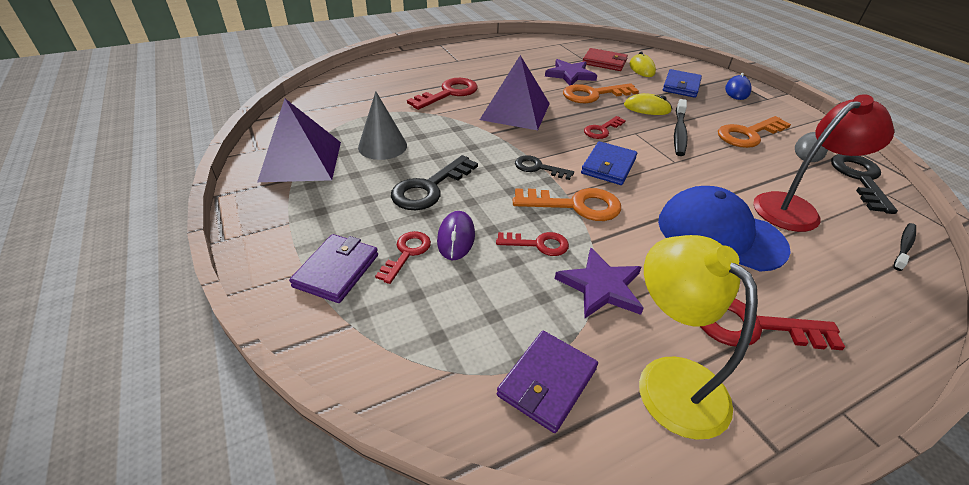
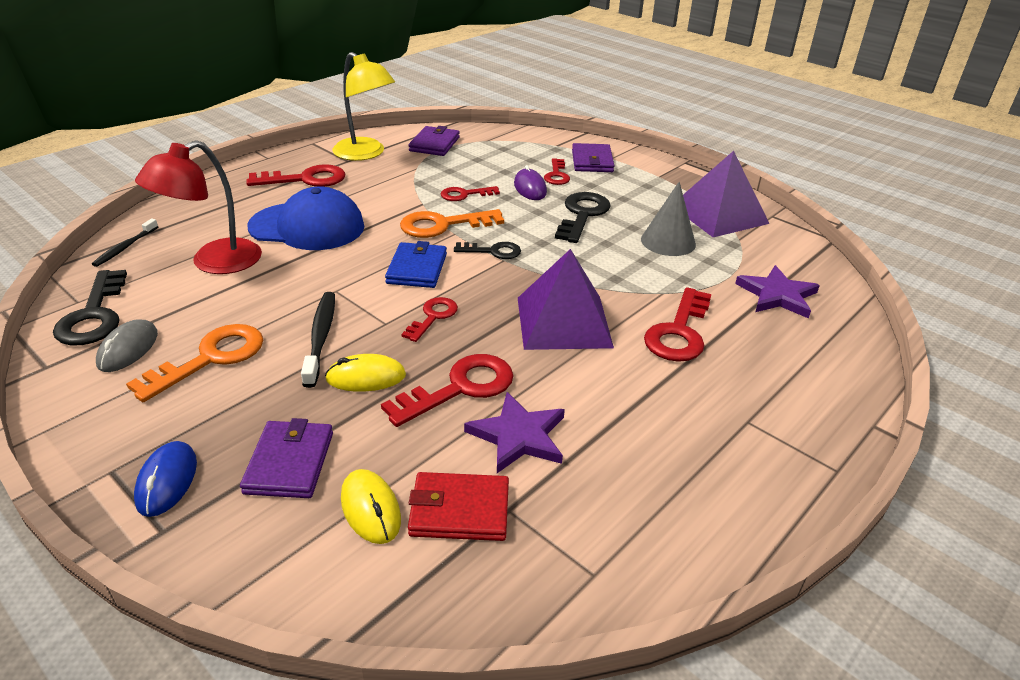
camera: 160 degrees right, 5 degrees down
purple star [555,247,644,318] -> purple star moved to [735,265,820,318]
orange key [563,83,639,103] -> red key [381,354,514,427]
blue wallet [663,69,702,98] -> purple wallet [240,418,333,498]

